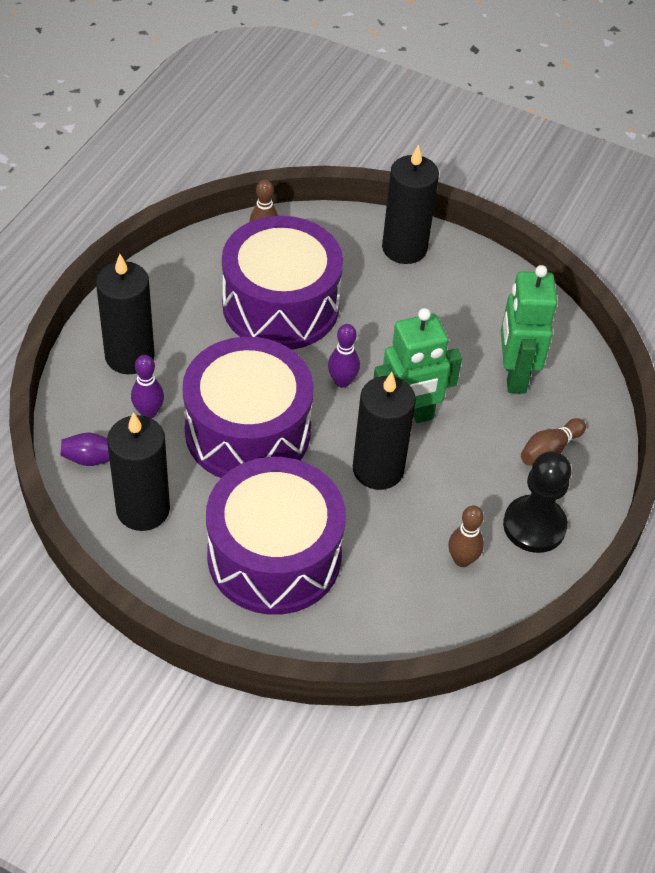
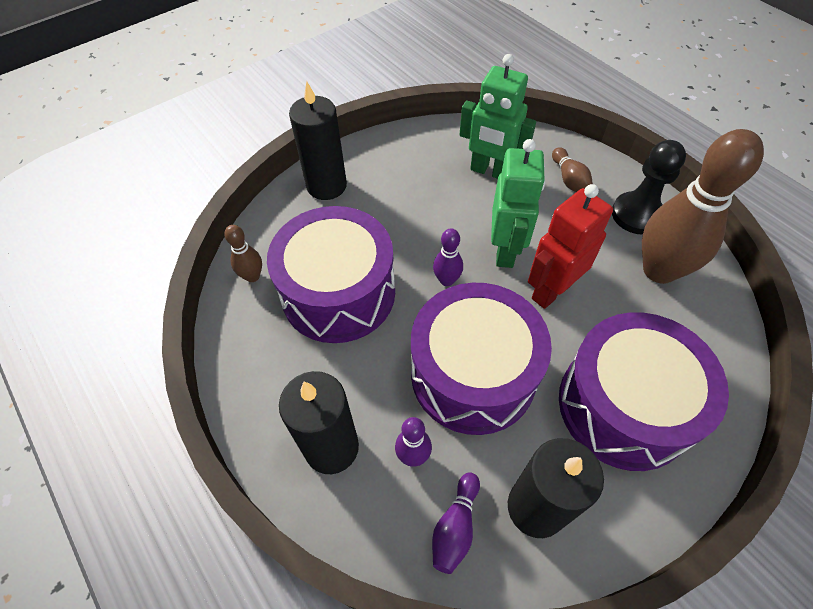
camera: 60 degrees left, 5 degrees up
black candle [353,372,416,490] -> red robot [528,184,613,309]
brown bowling pin [448,506,484,567] -> brown bowling pin [642,129,764,284], size x2.26

